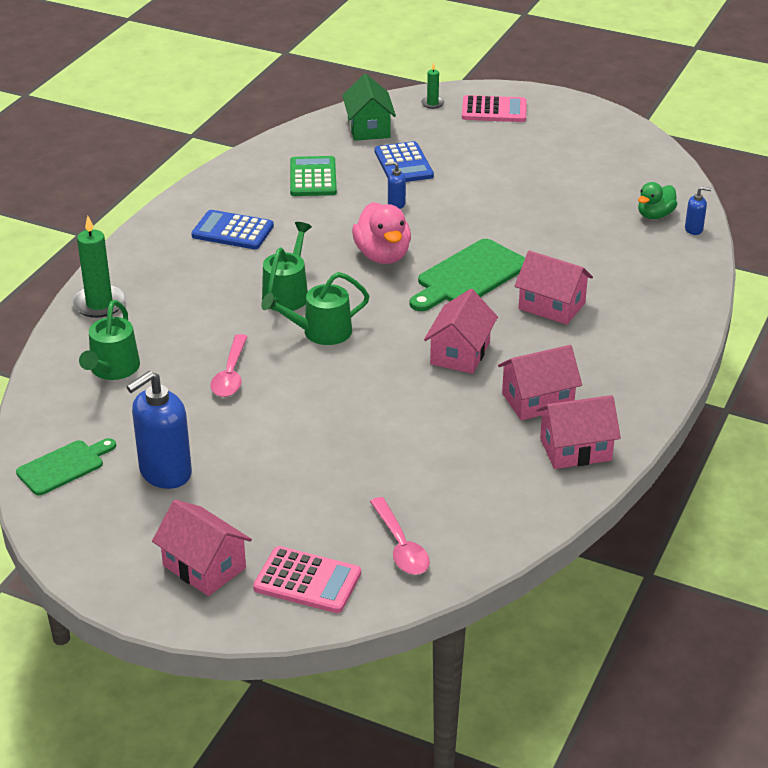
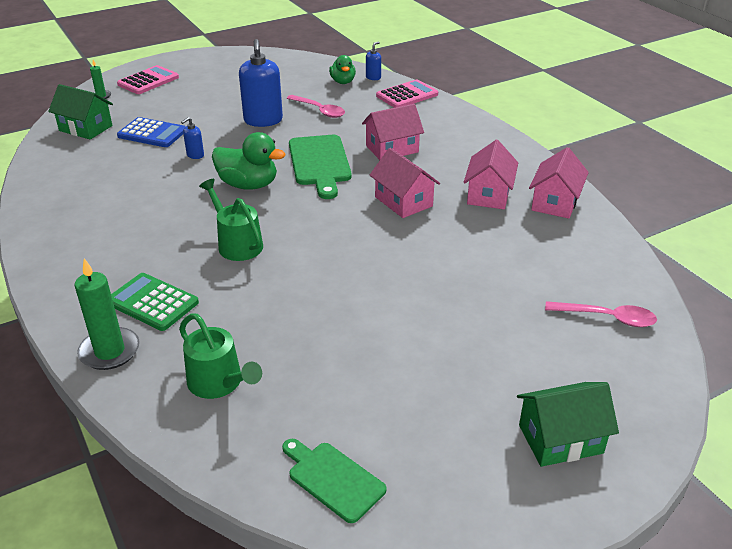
camera: 55 degrees left, 0 degrees up
green cutting board [16,438,116,495] -> green cutting board turned 45 degrees counterclockwise [282,439,386,523]
blue soap dispenser [126,371,192,489] -> blue soap dispenser moved to [239,39,283,127]
pink house [152,499,252,596] -> green house [517,382,619,467]
blue calculator [191,210,274,249] -> none
pink spoon [210,334,248,397] -> pink spoon moved to [287,95,345,118]
pink calculator [253,546,361,613] -> pink calculator moved to [376,79,438,108]
green watering can [261,272,369,345] -> none
green calculator [290,156,337,196] -> green calculator moved to [111,273,199,331]
pink duck [352,202,411,264] -> green duck [212,132,285,190]

